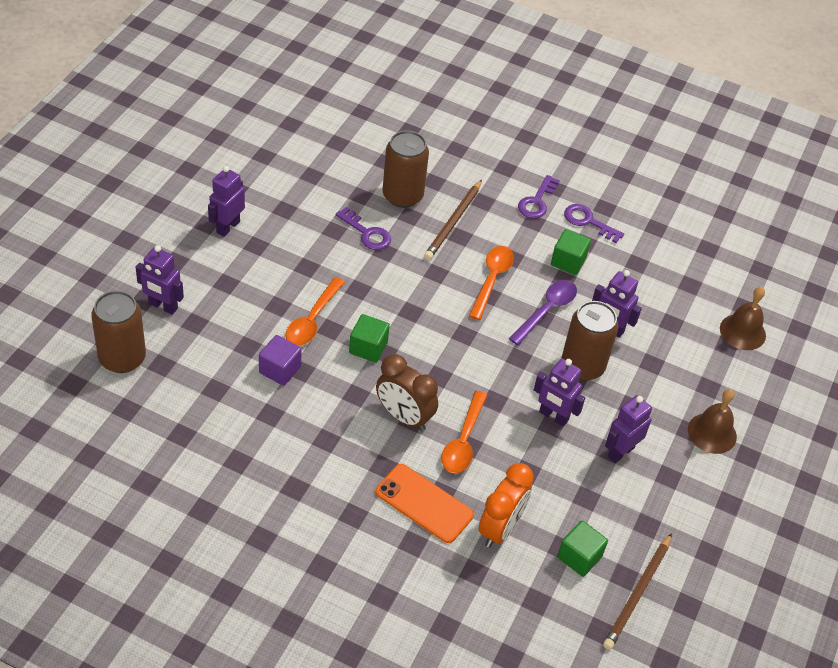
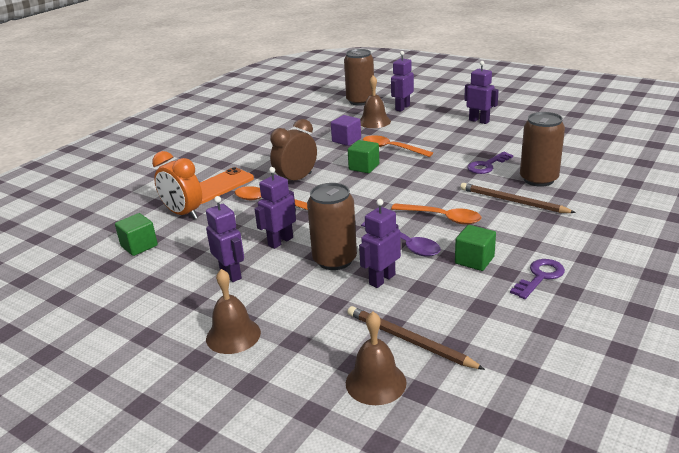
camera: 105 degrees right, 20 degrees down
purple key [518,175,560,219] -> none
brown pencil [603,533,672,650] -> brown pencil moved to [347,306,485,370]
none -> brown bell [360,76,391,128]

